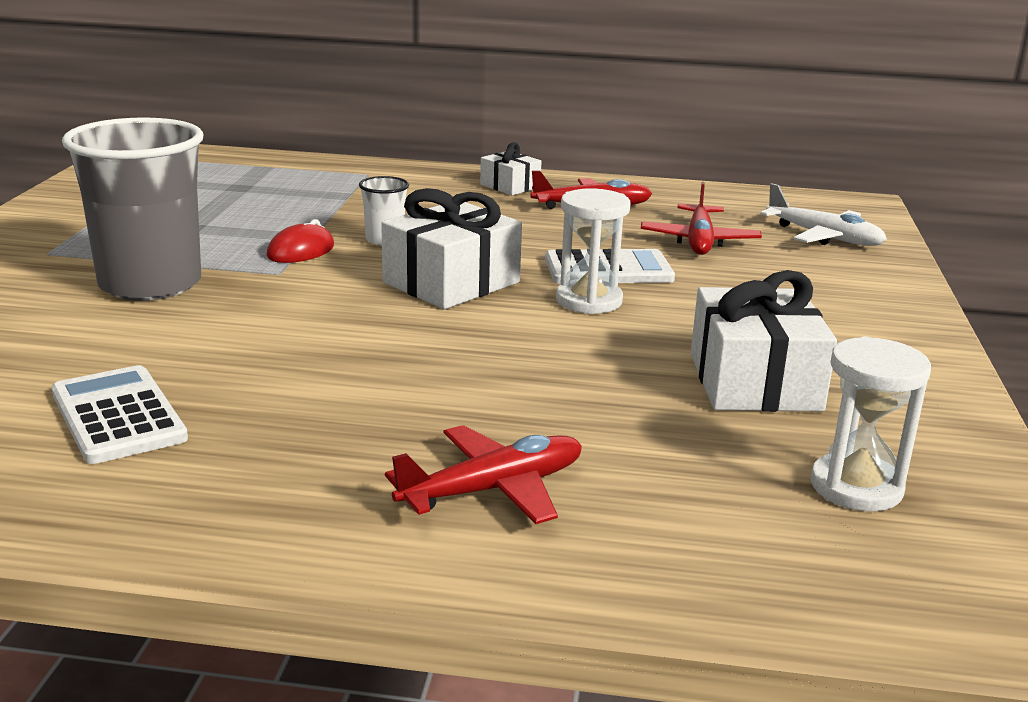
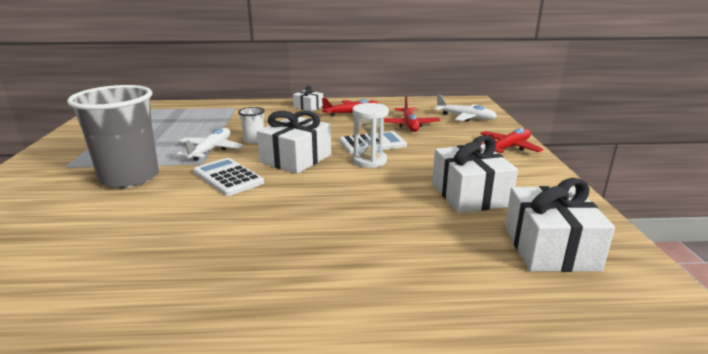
camera: 10 degrees left, 0 degrees up
white calculator [52,365,188,464] -> white calculator moved to [193,158,264,196]
red mouse [266,219,334,263] -> white plane [177,128,243,161]
red plane [385,425,582,524] -> red plane moved to [480,128,543,153]
white hourglass [810,336,931,511] -> white gift [505,178,615,272]

